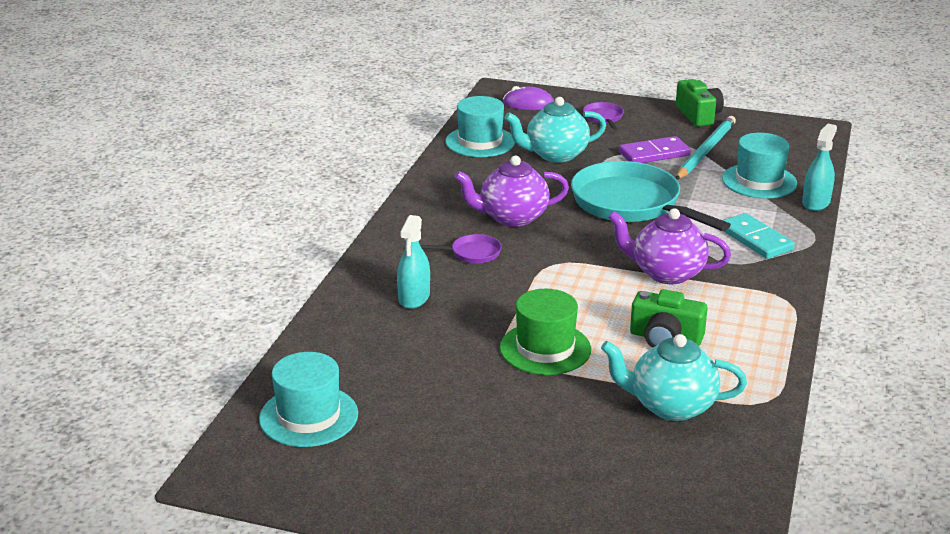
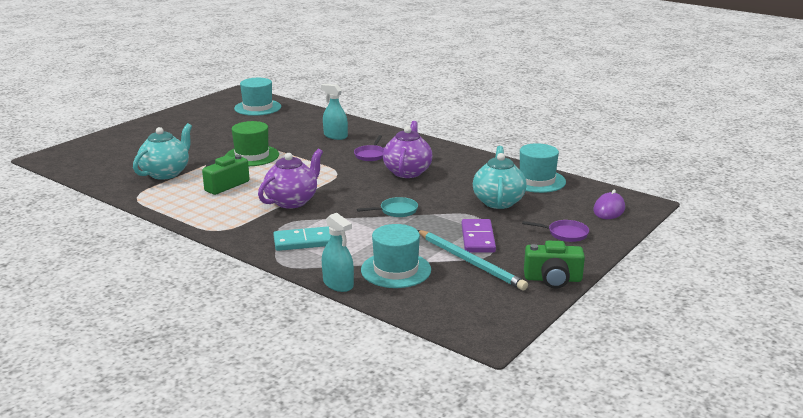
camera: 110 degrees right, 5 degrees down
turquoise pan [571,161,731,231] -> turquoise pan [357,197,418,217], size x0.43

